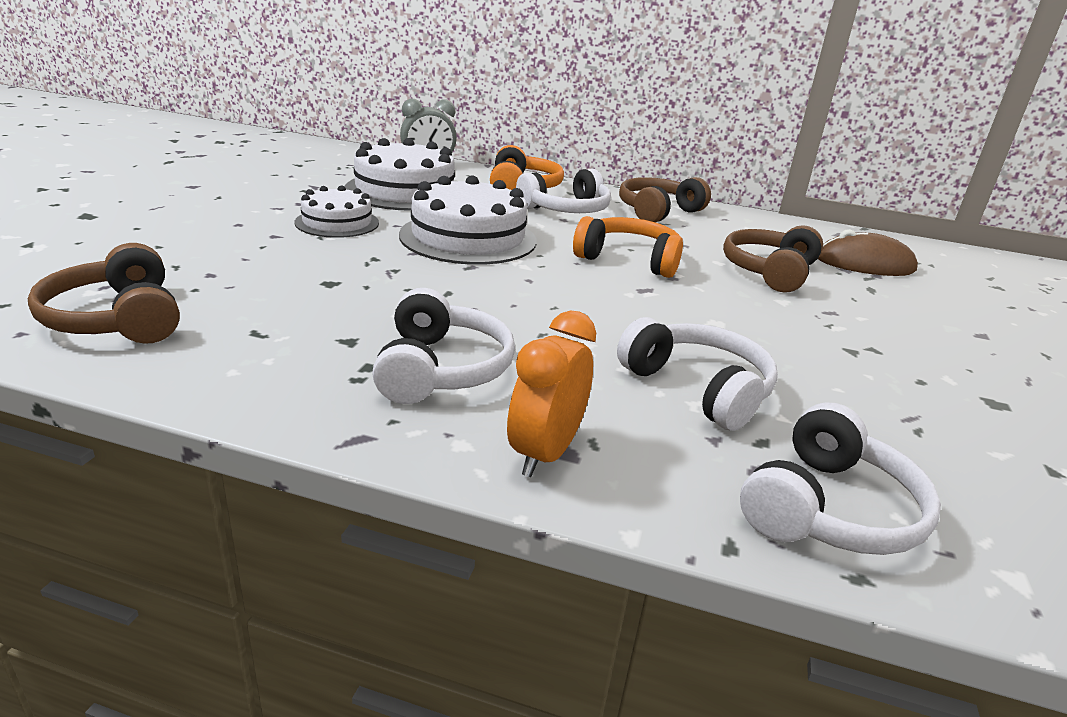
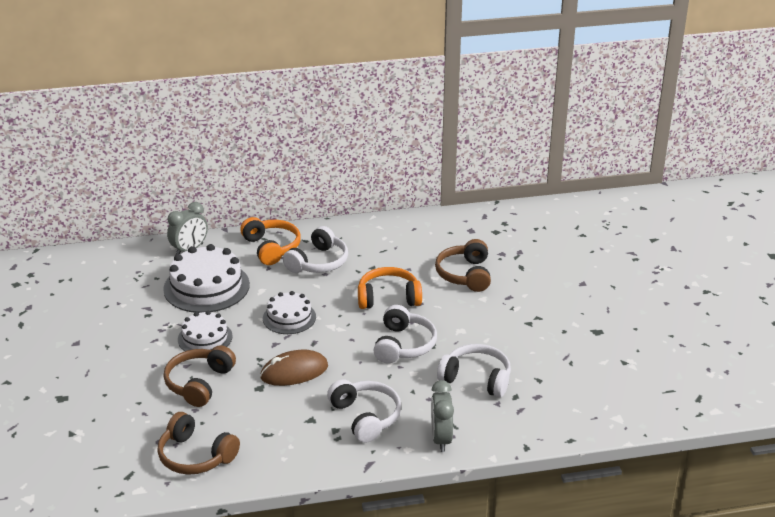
camera: 25 degrees left, 5 degrees up
white cake [399,175,536,265] -> white cake [263,291,316,334], size x0.60
orange clock [507,311,596,477] -> grey clock [431,380,454,452]
brown headphones [619,177,711,222] -> brown headphones moved to [163,345,236,407]
white headphones [740,403,941,555] -> white headphones moved to [374,305,437,363]
brown mouse [818,229,918,276] -> brown mouse moved to [260,350,328,386]

